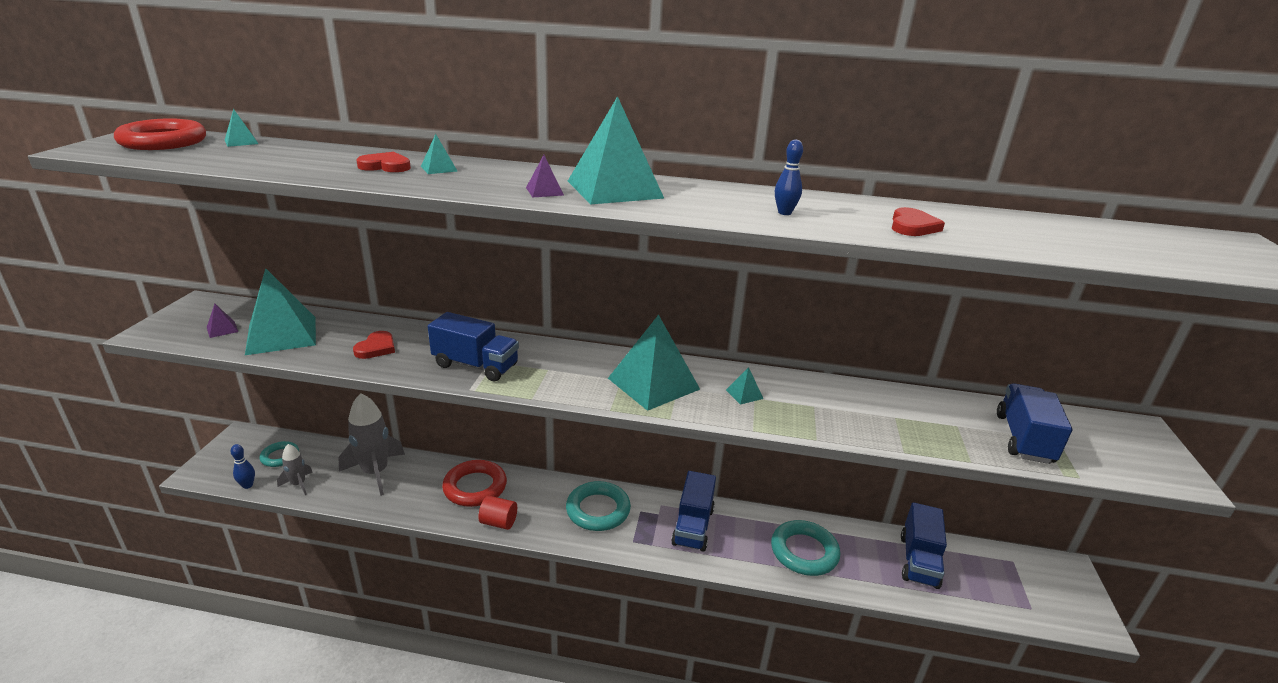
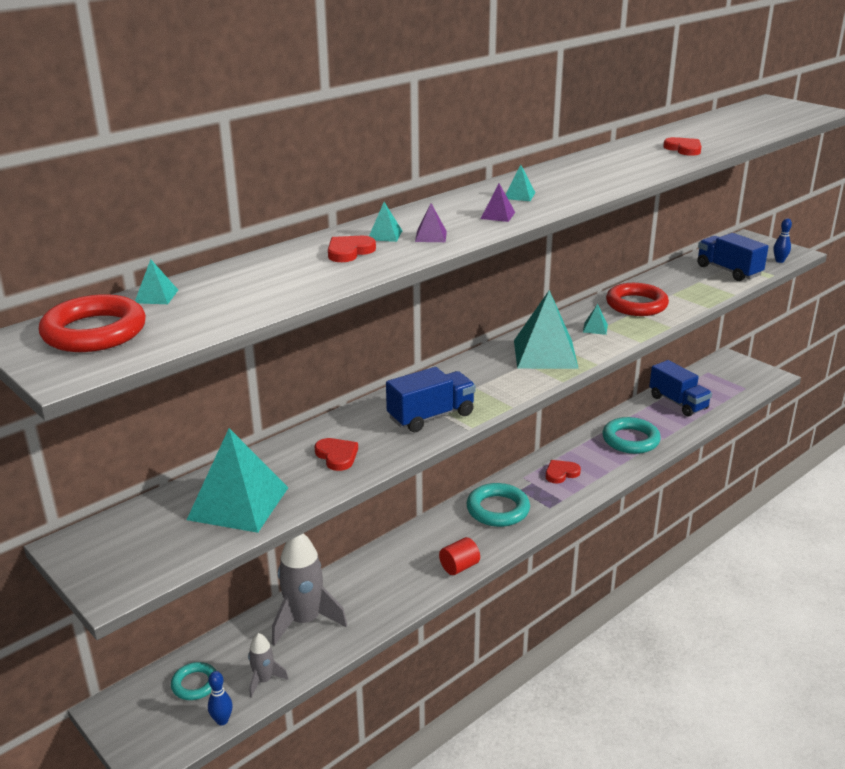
camera: 50 degrees left, 0 degrees up
purple pyramid [207,304,238,338] -> purple pyramid moved to [415,203,447,242]
red ring [442,460,507,507] -> red ring moved to [606,283,669,316]
turquoise pyramid [568,96,664,204] -> turquoise pyramid [506,165,535,201], size x0.41
blue truck [671,471,716,552] -> red heart [546,460,581,483]
blue bowling pin [775,140,803,215] -> blue bowling pin moved to [773,218,792,263]

